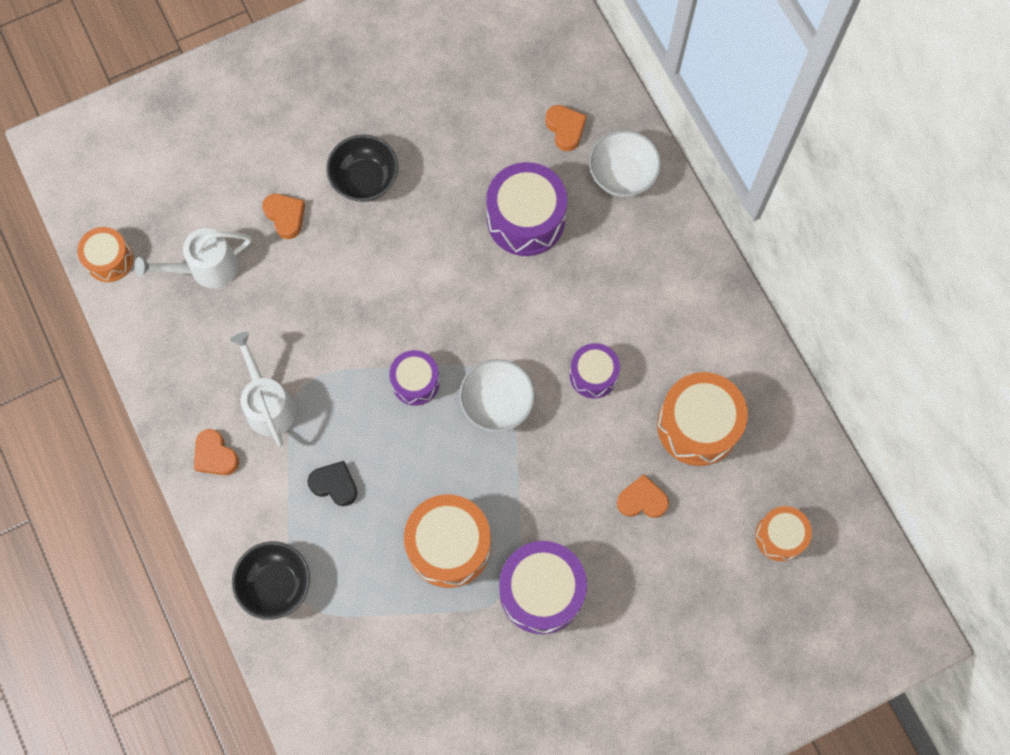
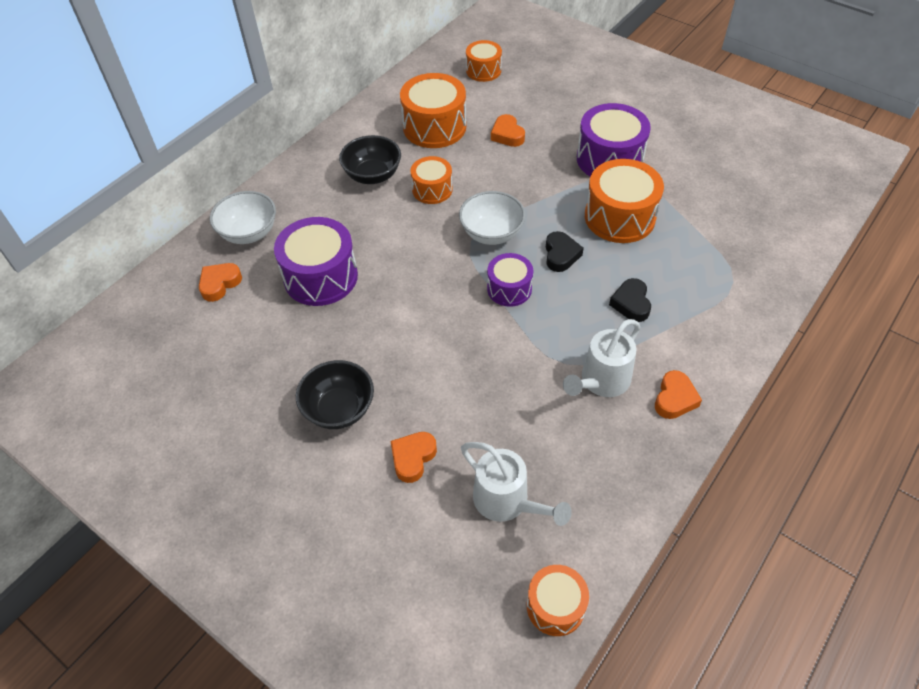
camera: 115 degrees left, 20 degrees down
black bowl [232,541,310,620] -> black bowl moved to [339,135,401,184]
purple drum [570,343,620,399] -> orange drum [411,156,453,204]
none -> black heart [546,231,584,272]

